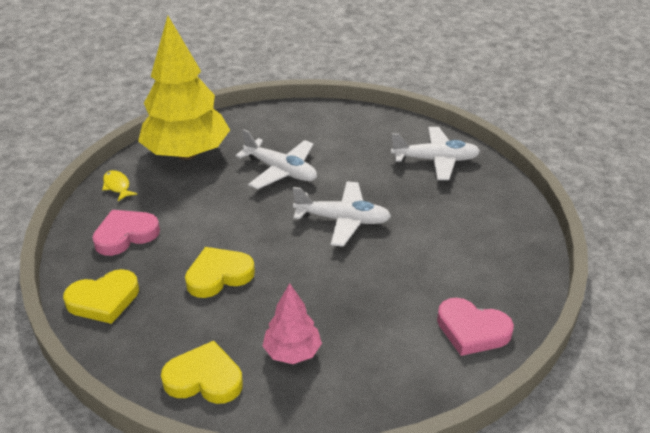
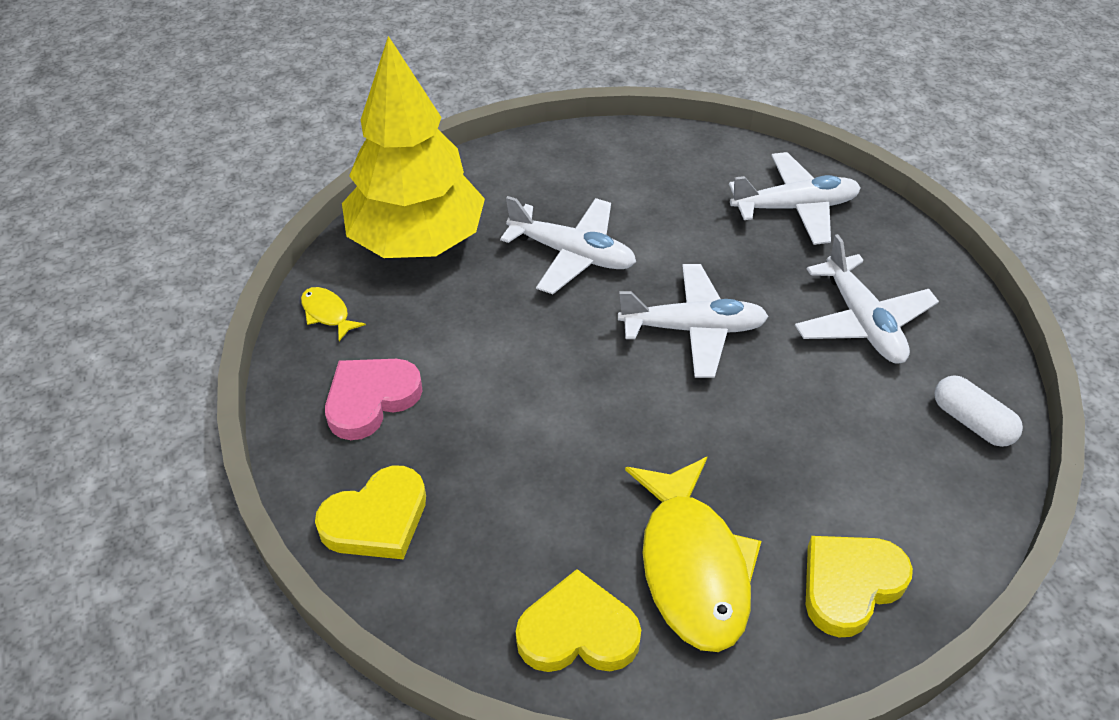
camera: 10 degrees left, 10 degrees up
yellow heart [185,247,255,298] -> yellow heart moved to [806,536,913,637]
pink tree [263,283,322,364] -> yellow fish [625,456,761,652]
pink heart [437,298,514,356] -> none
none -> white plane [795,234,939,364]
none -> white capsule [935,375,1023,447]

